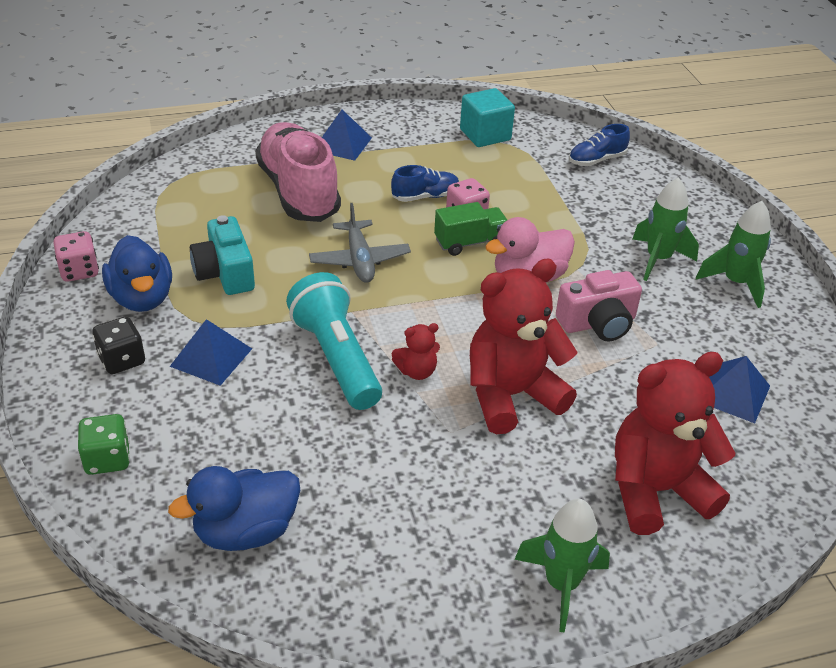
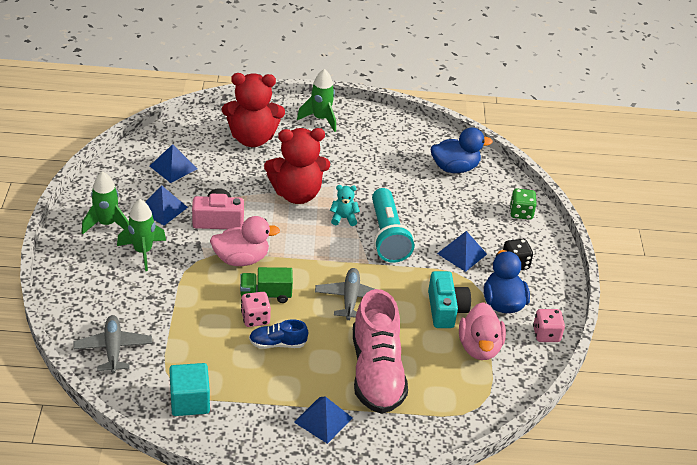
camera: 165 degrees left, 0 degrees up
red teddy bear [392,323,440,380] -> turquoise teddy bear [330,185,360,226]
blue shoe [569,124,630,166] -> grey plane [73,315,152,373]
none -> blue pyramid [146,185,188,225]
none -> pink duck [459,302,506,360]

